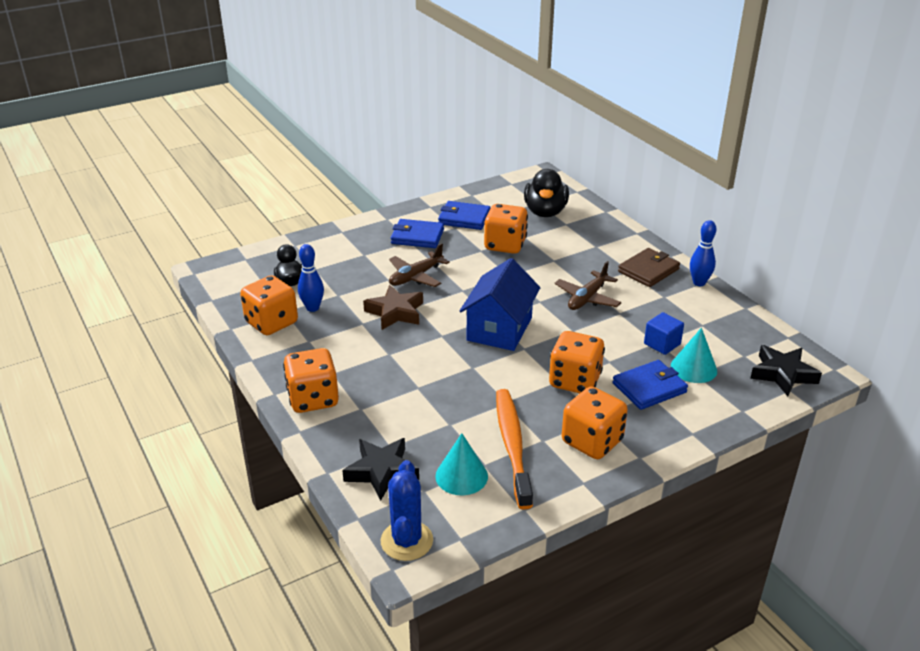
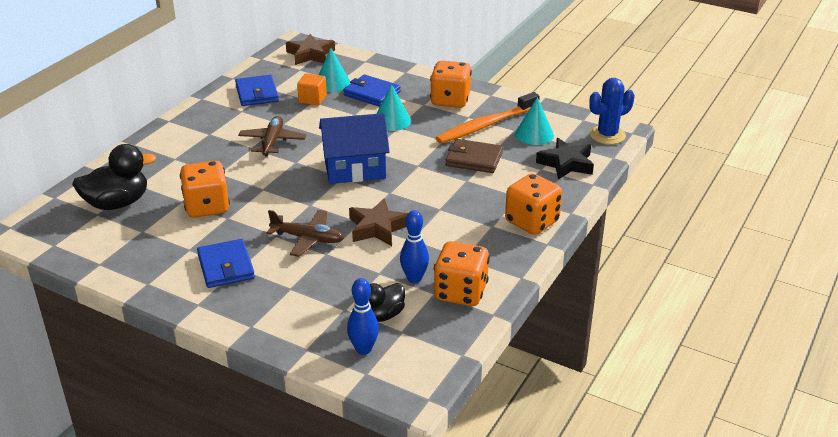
camera: 120 degrees left, 0 degrees up
blue wallet [438,201,491,230] -> blue wallet moved to [235,75,279,106]
orange dice [549,331,605,393] -> turquoise cone [377,84,411,131]
brown plane [555,261,621,310] -> brown plane turned 90 degrees counterclockwise [238,116,306,157]
brown wallet [618,248,680,287] -> brown wallet moved to [445,139,503,173]
blue cube [644,312,684,355] -> orange cube [297,73,327,105]
blue bowling pin [690,220,716,286] -> blue bowling pin moved to [347,278,379,355]
black star [750,345,822,396] -> brown star [286,34,335,65]

